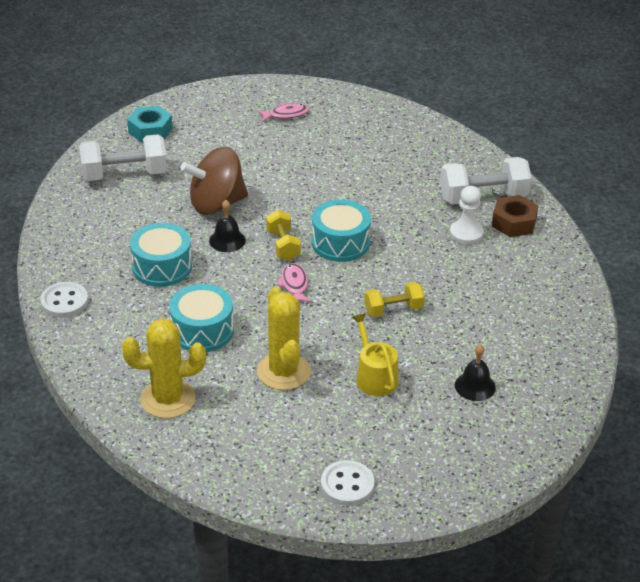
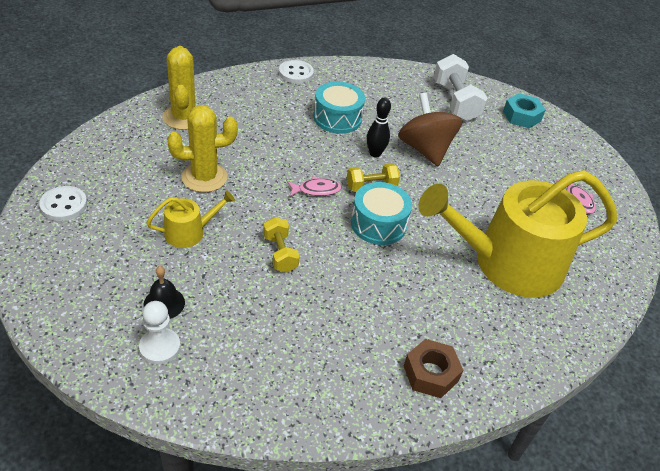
camera: 85 degrees right, 5 degrees up
turquoise drum [169,284,234,352] -> none
black bell [209,200,246,252] -> black bowling pin [366,97,391,158]
white dumbbell [440,157,532,204] -> none
white pawn [450,186,484,245] -> white pawn moved to [139,301,180,365]
none -> yellow watering can [418,170,617,298]

